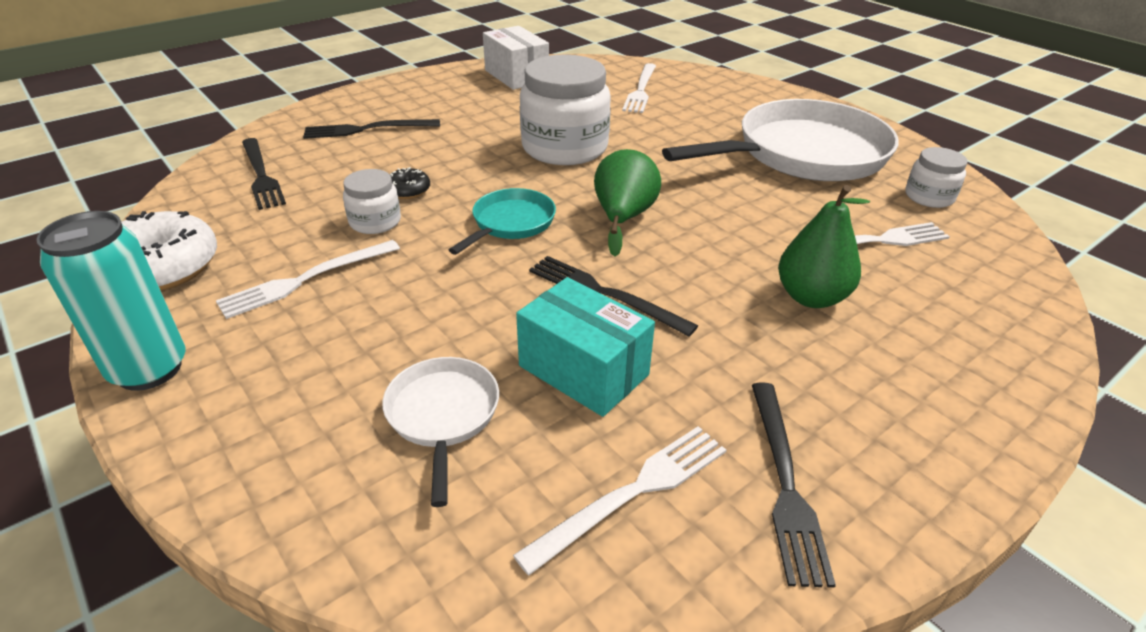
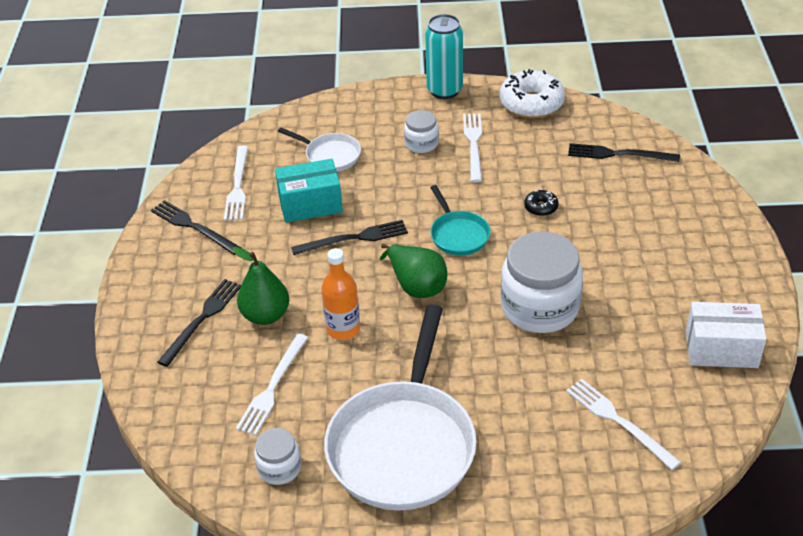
camera: 130 degrees right, 5 degrees up
black fork [303,119,440,139] -> black fork moved to [158,279,241,367]
white jar [343,169,401,234] -> white jar moved to [404,110,439,153]
none -> orange bottle [321,248,360,340]

